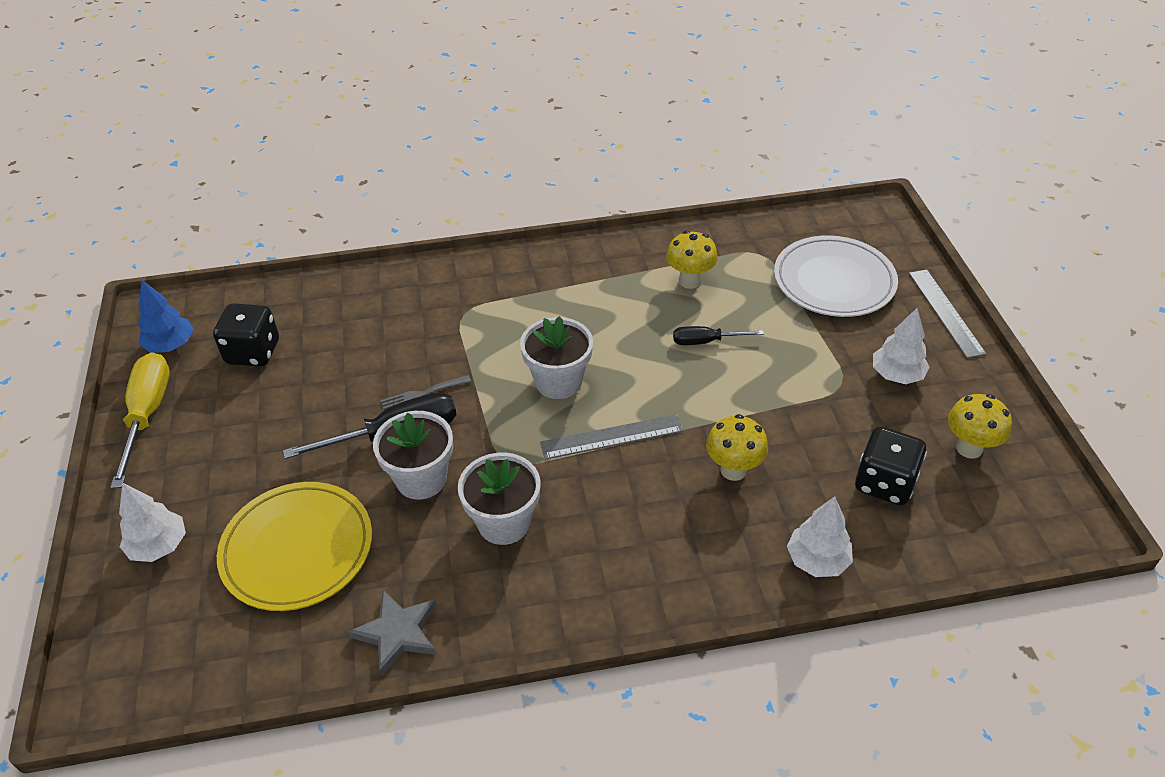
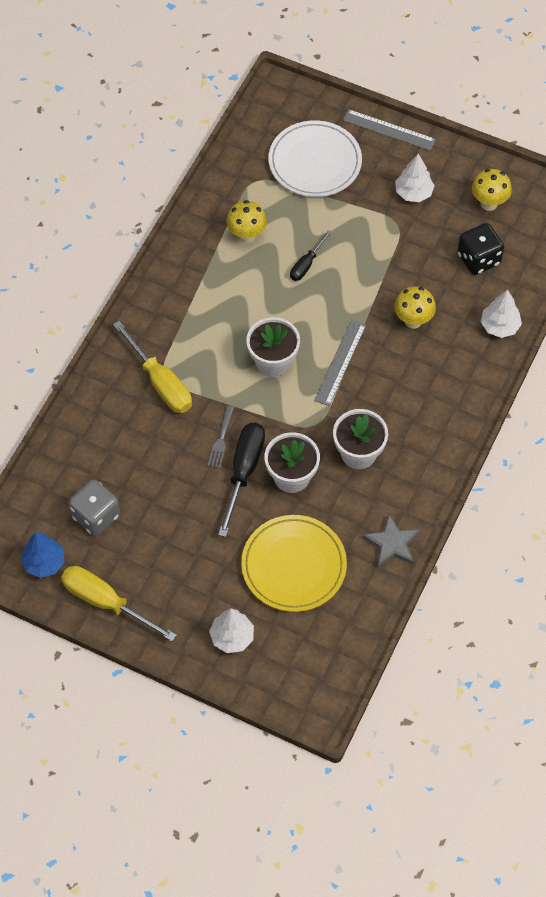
camera: 55 degrees left, 15 degrees up
black dice [213,303,279,366] -> grey dice [69,479,120,536]
none -> yellow screwdriver [113,321,192,413]

